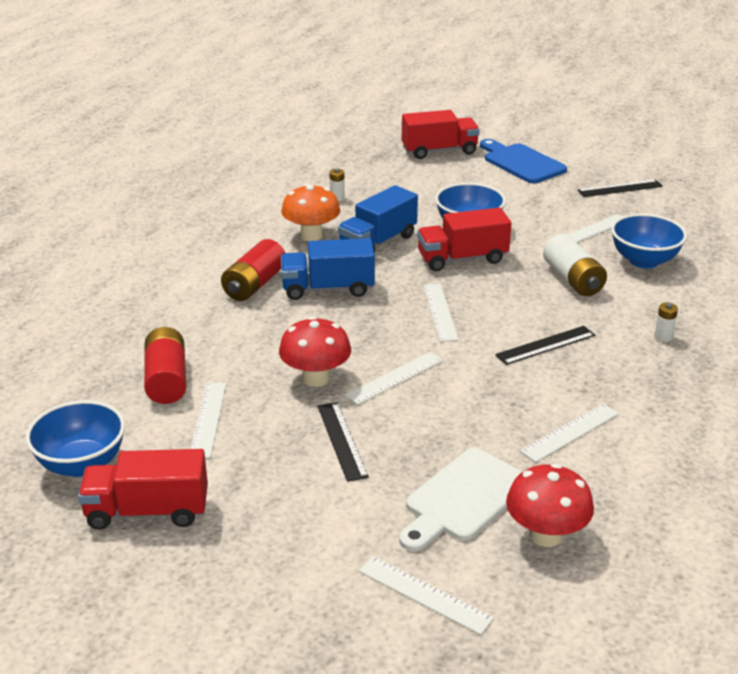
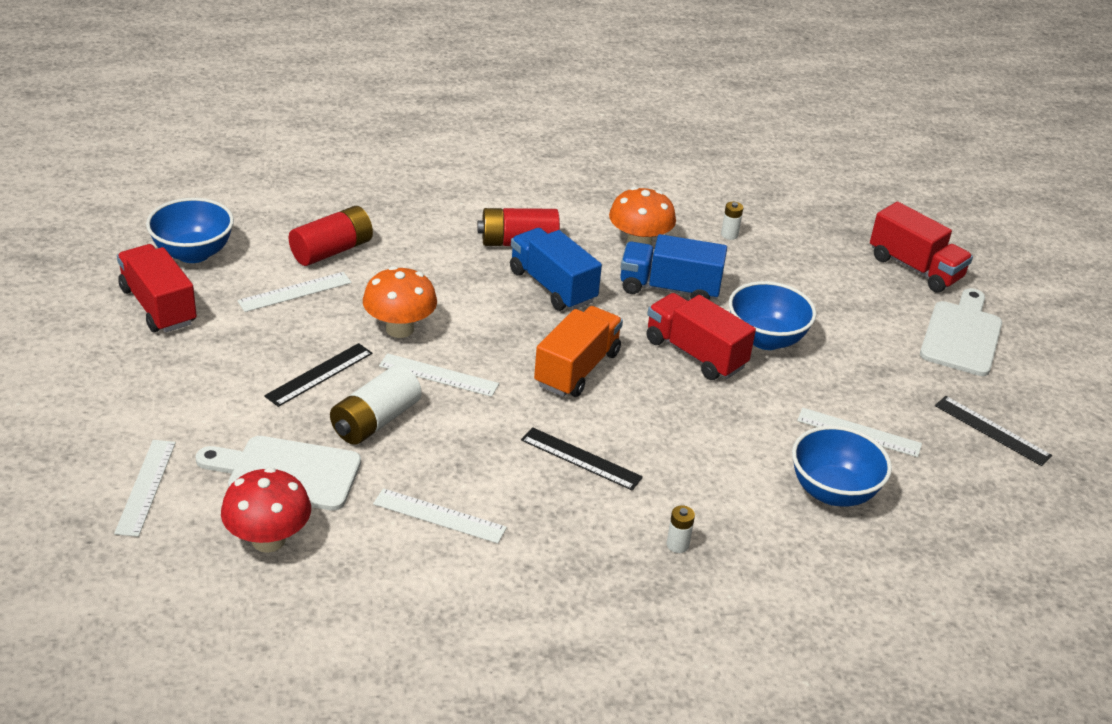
camera: 55 degrees right, 5 degrees up
red mushroom [279,316,351,387] -> orange mushroom [363,266,437,338]
white ruler [423,284,459,342] -> orange truck [534,306,623,397]
blue cutting board [480,139,567,183] -> white cutting board [920,288,1002,376]
white battery [543,234,607,296] -> white battery moved to [330,365,422,445]

